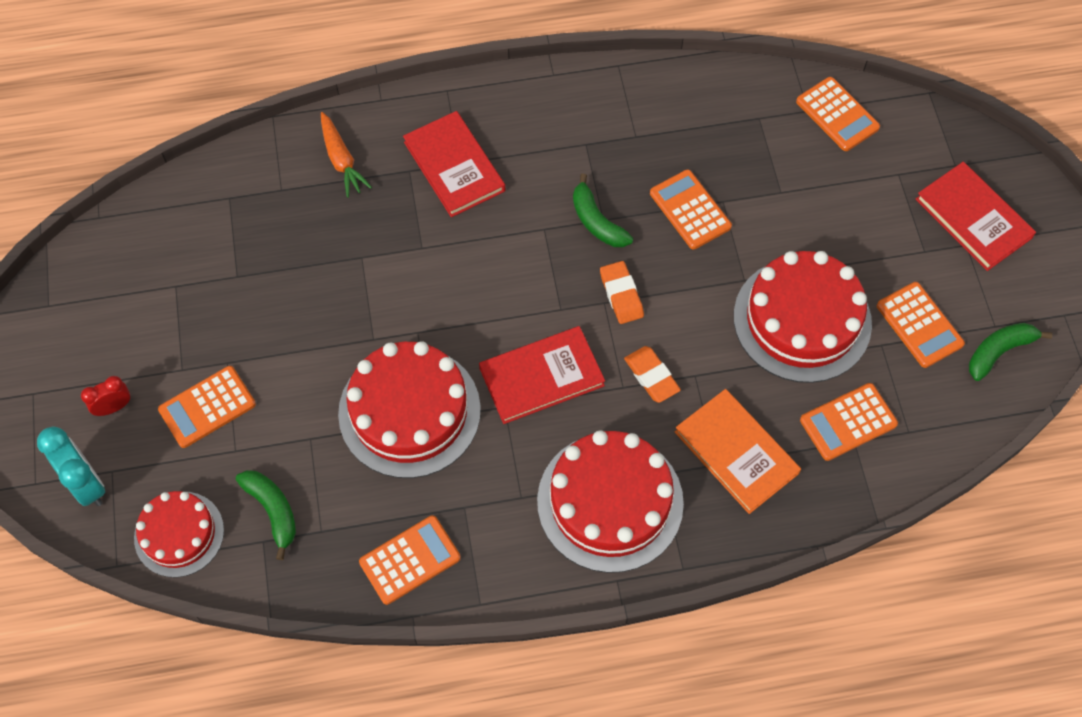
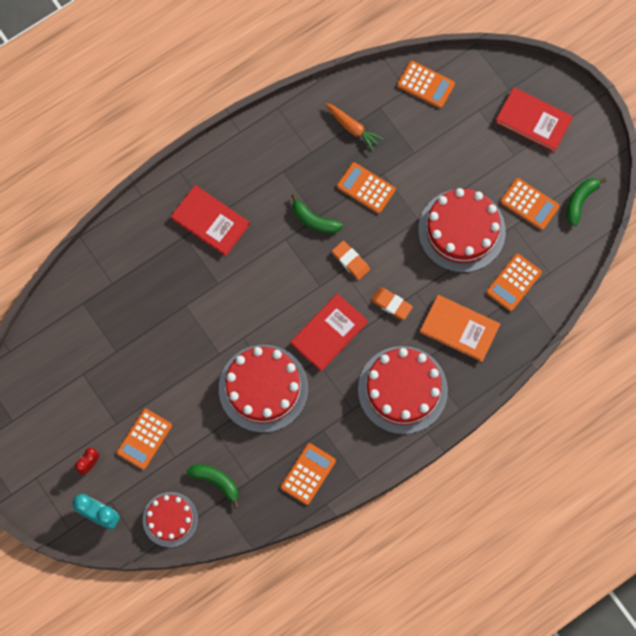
camera: 25 degrees left, 10 degrees up
orange carrot [321,112,372,198] -> orange carrot moved to [325,103,384,151]

